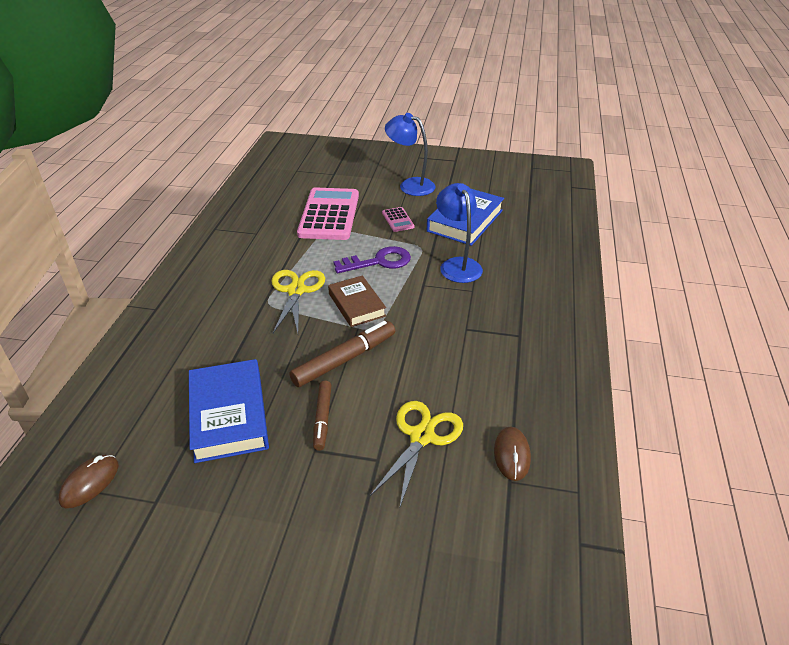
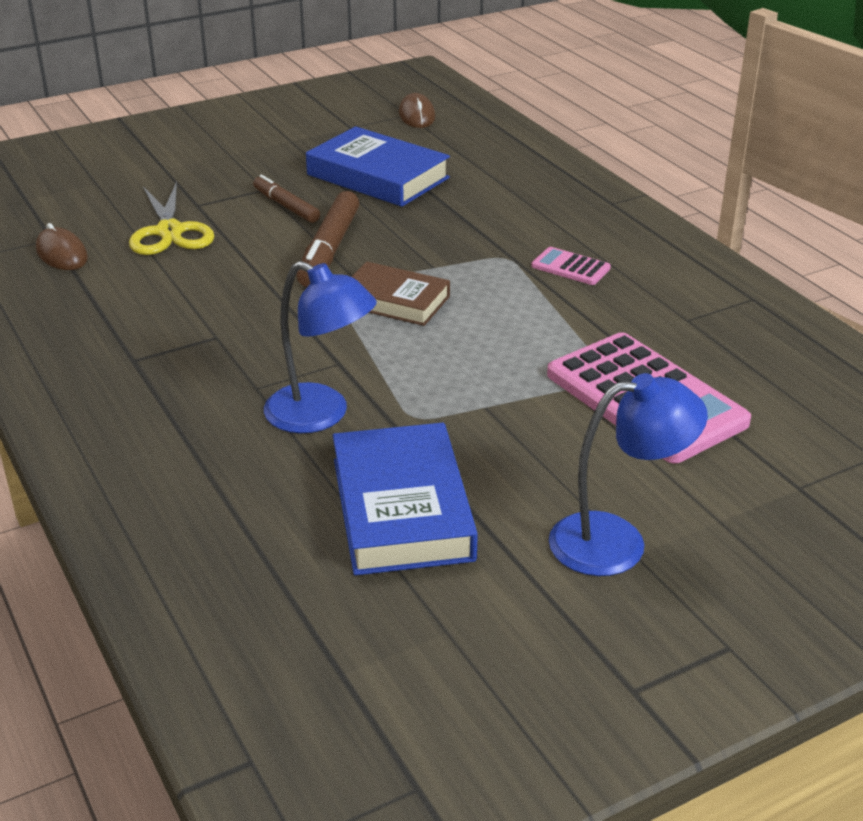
camera: 140 degrees right, 5 degrees down
yellow scissors [272,270,325,333] -> none
purple key [334,246,411,273] -> none
pink calculator [382,207,414,232] -> pink calculator moved to [531,247,611,285]

